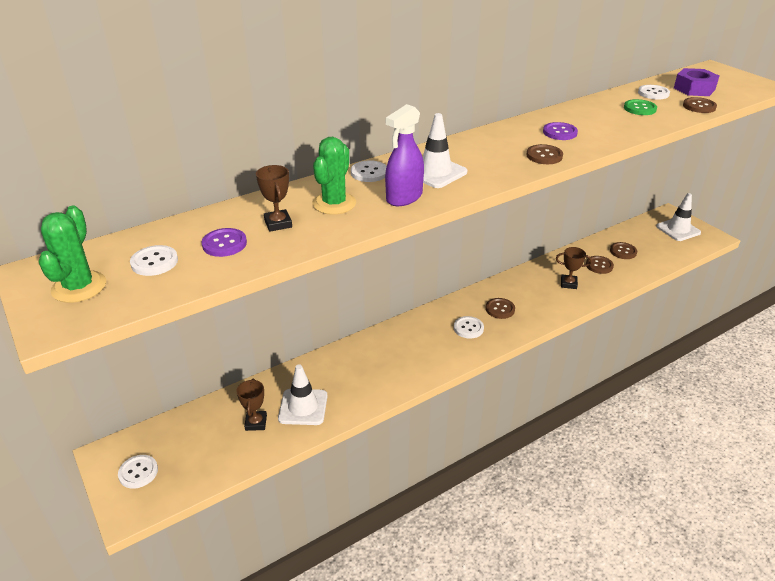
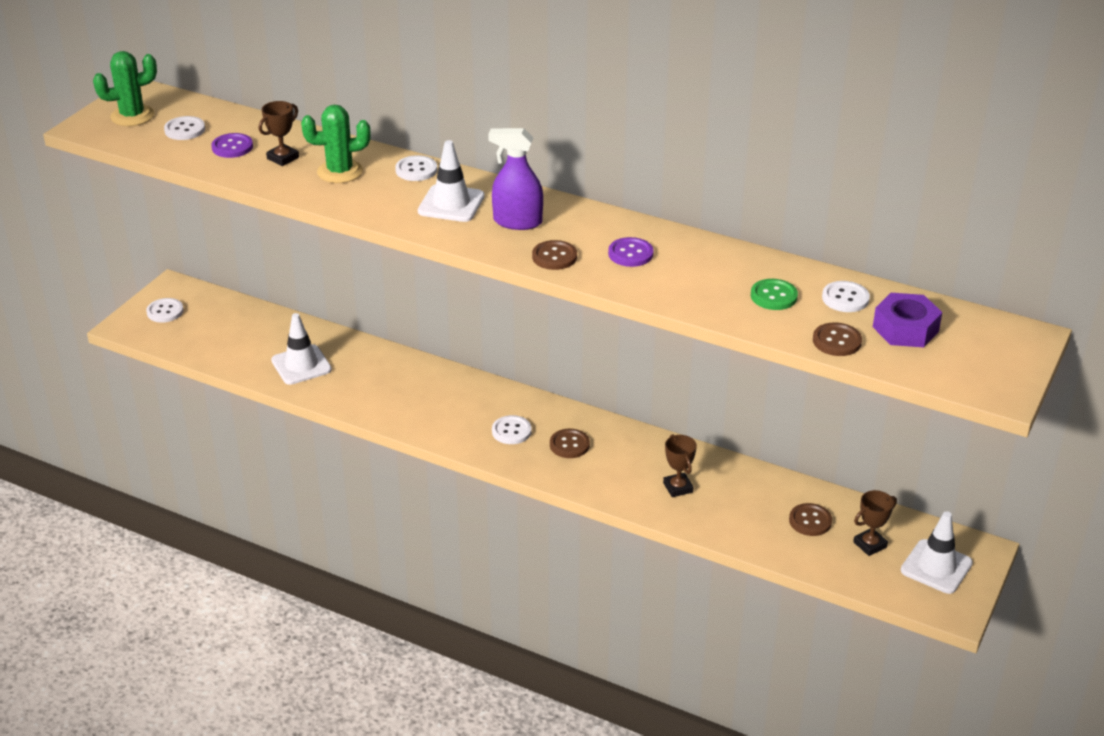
camera: 60 degrees right, 0 degrees up
brown trophy [237,378,267,431] -> brown trophy moved to [853,490,897,556]
purple spray bottle [385,104,424,206] -> purple spray bottle moved to [488,128,543,230]
brown button [586,256,614,274] -> none

